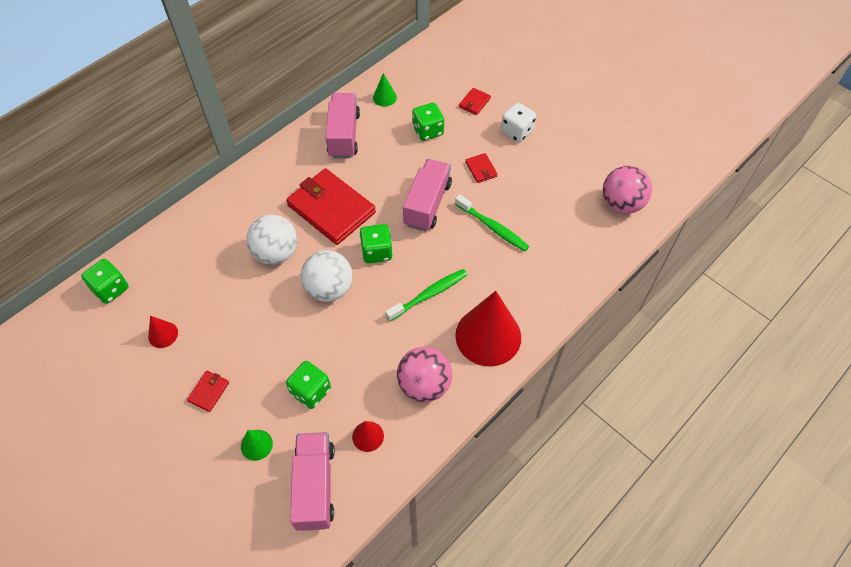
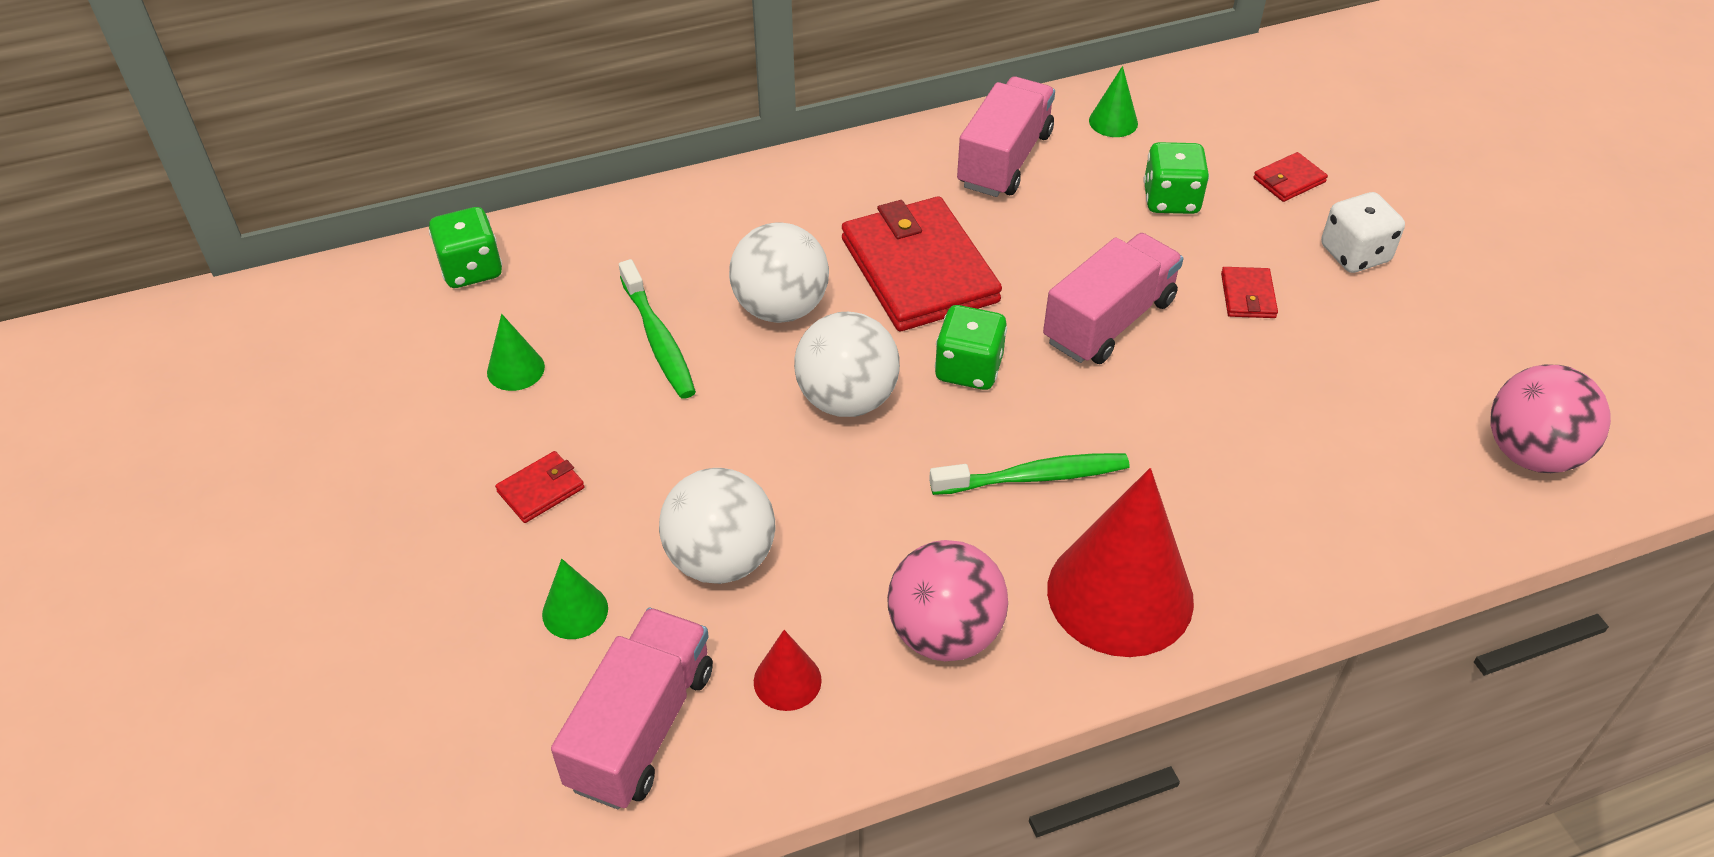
camera: 25 degrees right, 10 degrees down
red cone [148,316,178,348] -> green cone [487,314,545,391]
green dice [286,361,331,409] -> white ball [659,468,775,584]
green toothbrush [455,194,529,252] -> green toothbrush moved to [619,259,696,399]

